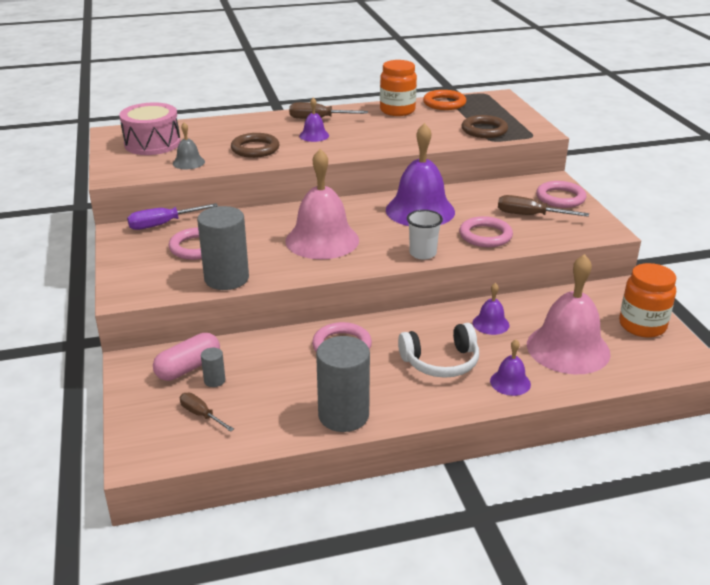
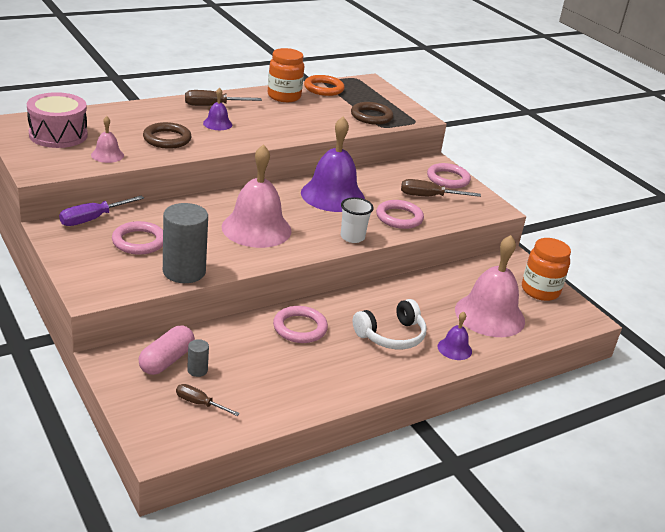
camera: 20 degrees left, 0 degrees up
grey bell [173,122,205,169] -> pink bell [91,116,124,163]
grey cylinder [316,336,370,432] -> none
purple bell [473,283,509,335] -> none

